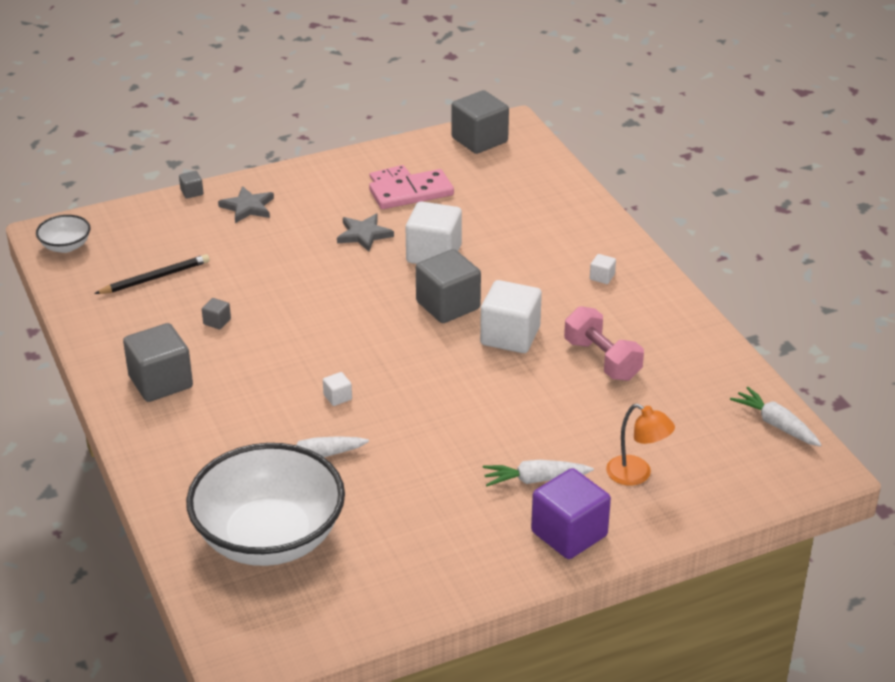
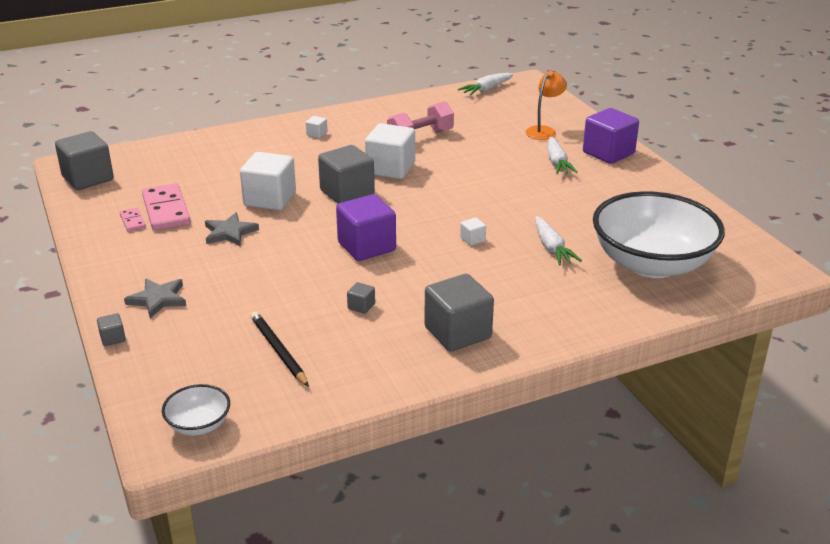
camera: 90 degrees left, 5 degrees down
none -> purple cube [336,194,396,261]

